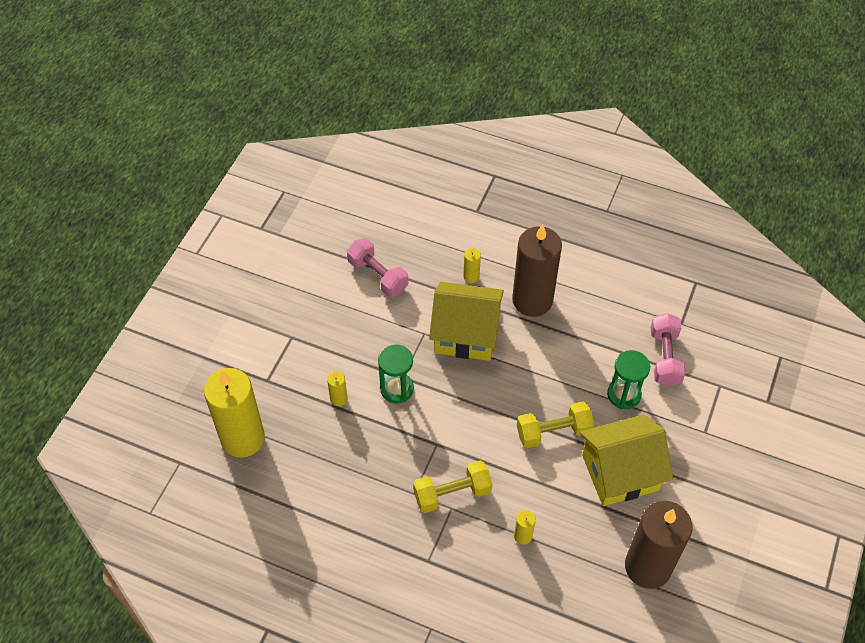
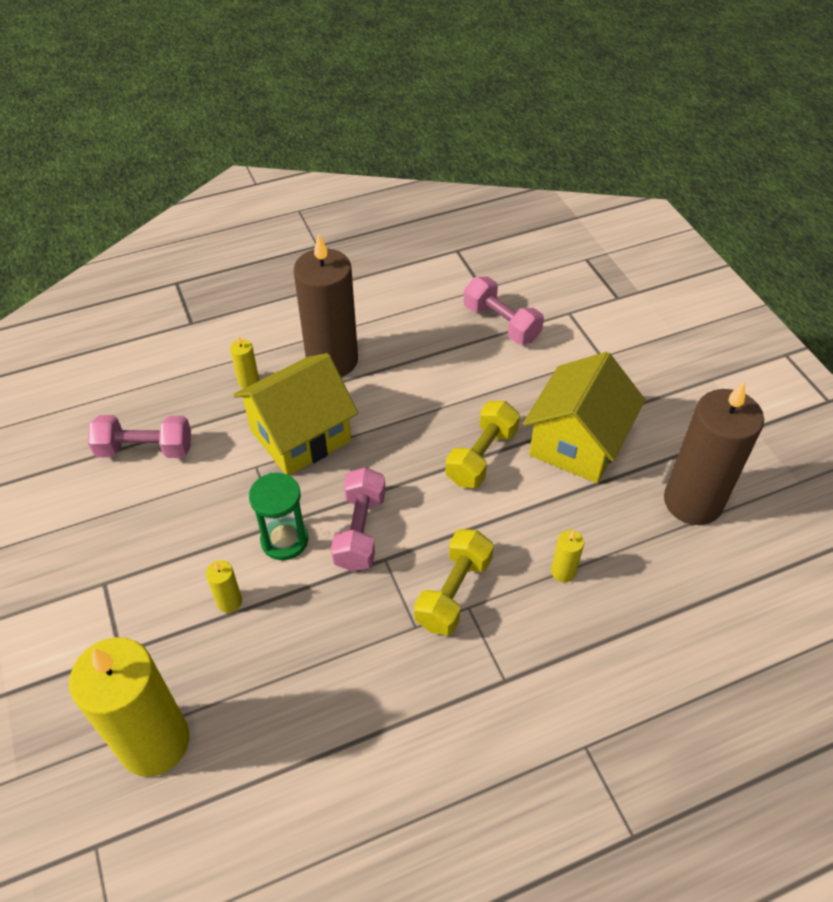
camera: 45 degrees left, 5 degrees down
green hourglass [607,350,650,409] -> none
none -> pink dumbbell [331,467,385,572]

